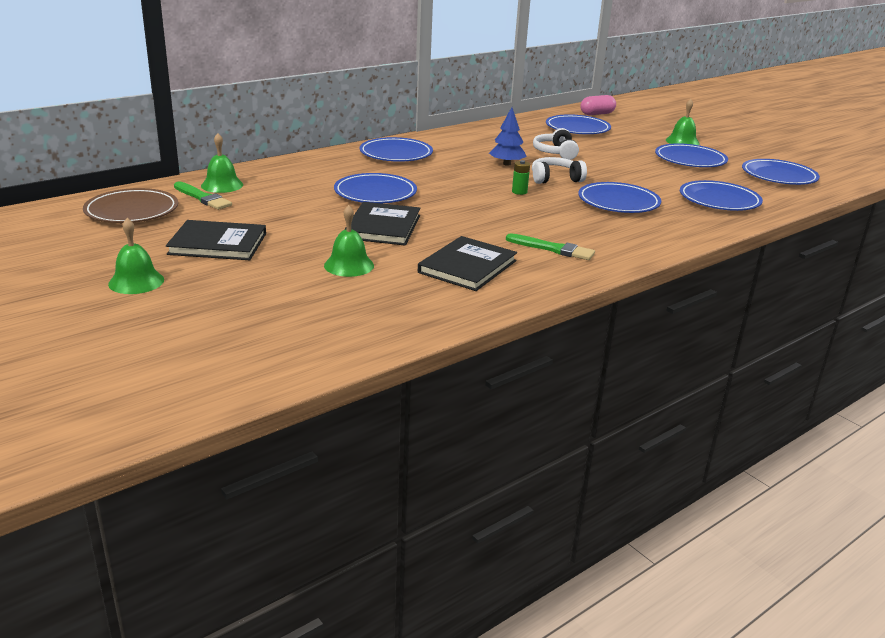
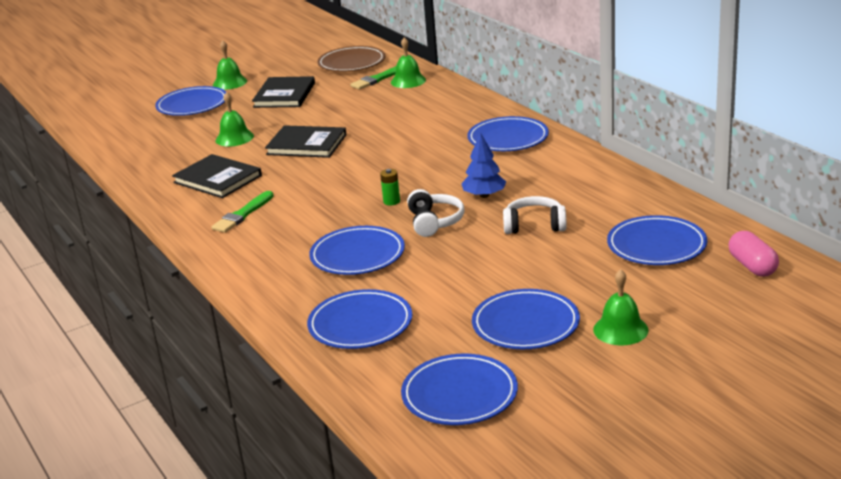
camera: 100 degrees right, 0 degrees up
blue plate [334,173,417,203] -> blue plate moved to [155,86,226,116]

